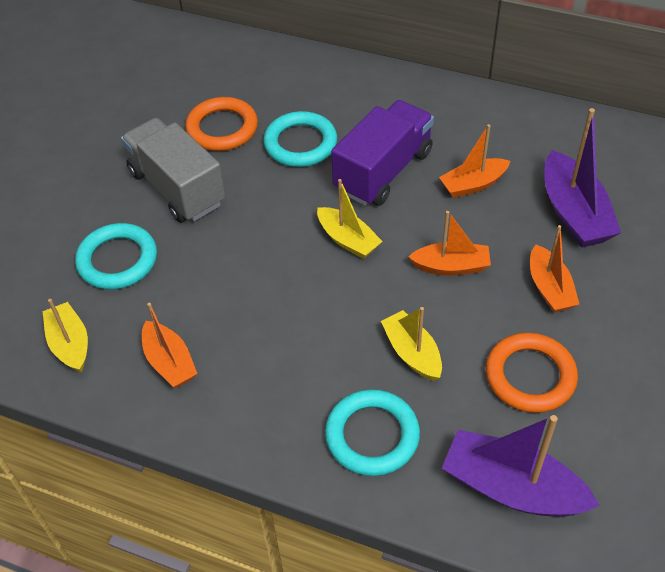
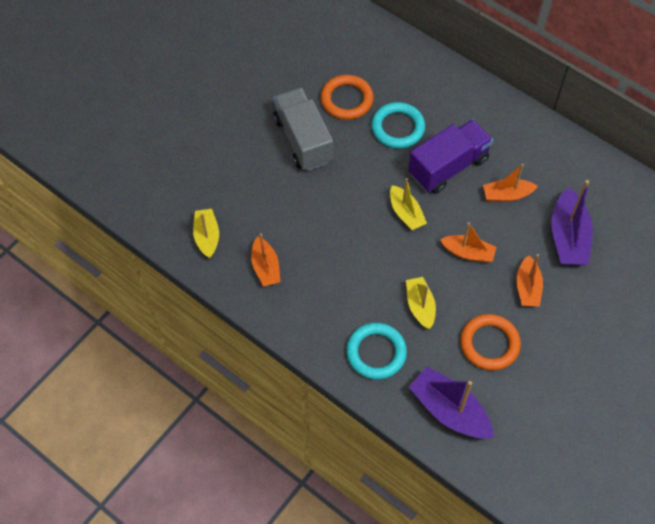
camera: 15 degrees right, 10 degrees up
turquoise ring [75,223,157,290] -> none

